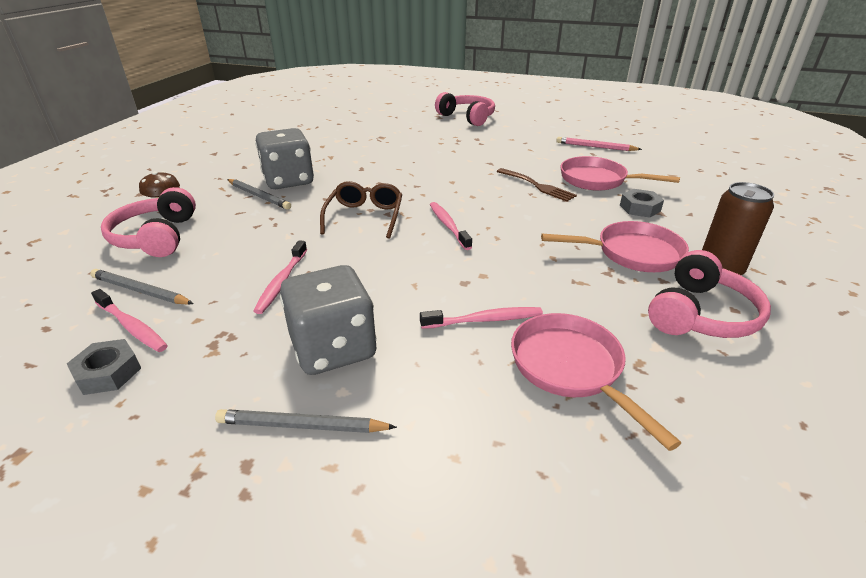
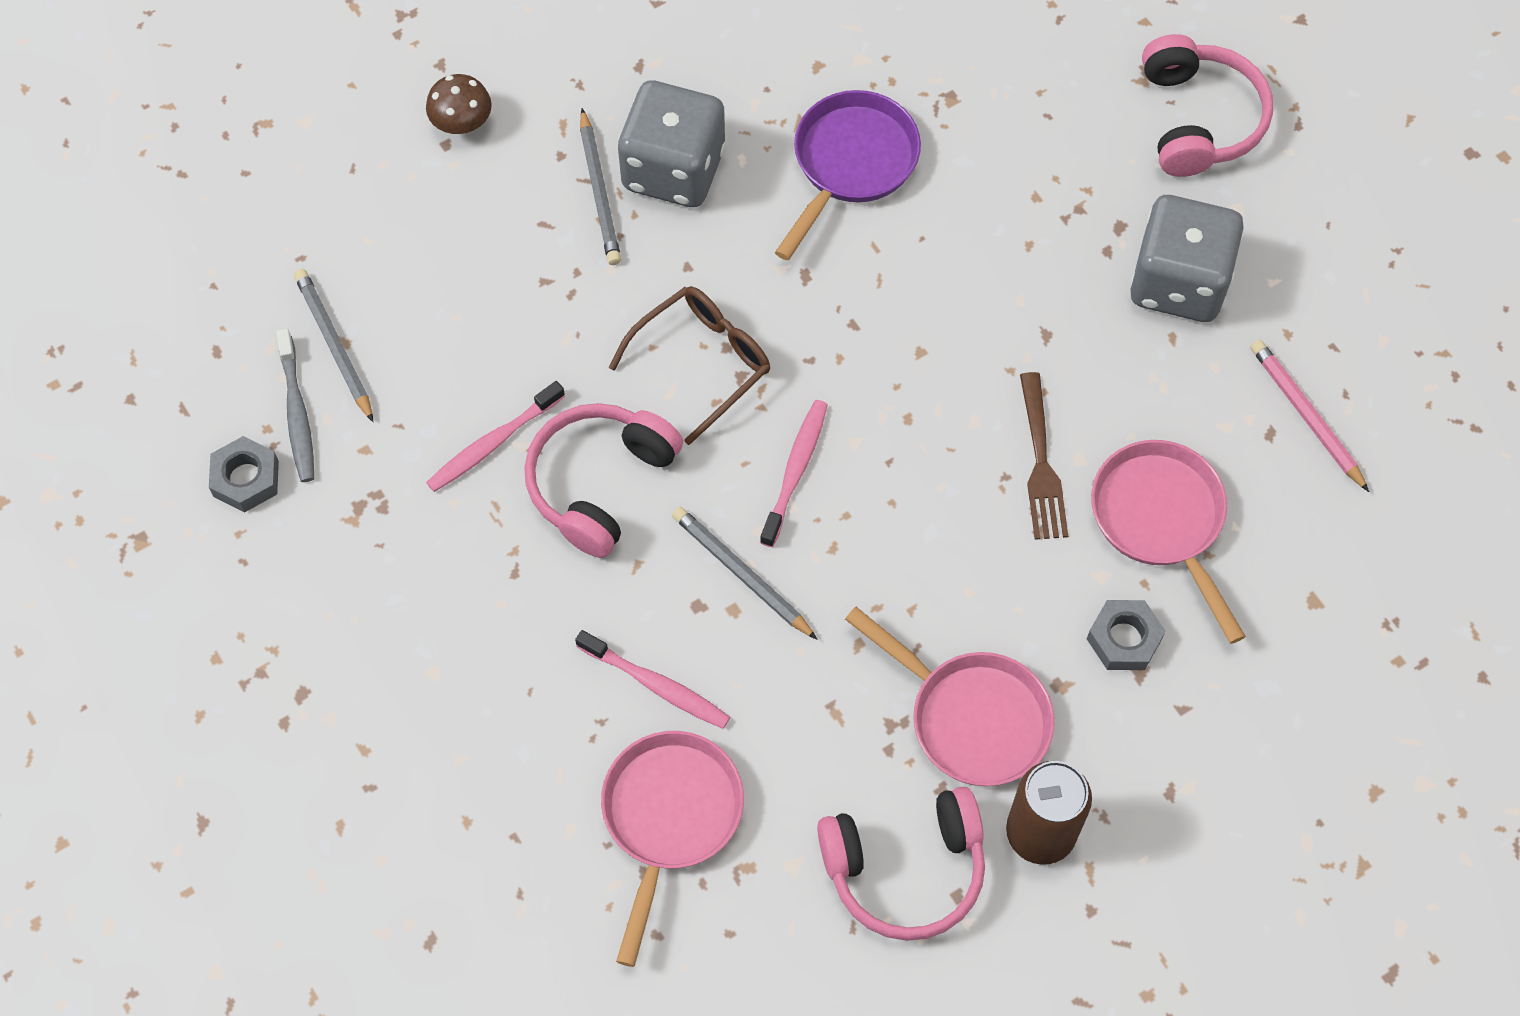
camera: 40 degrees right, 30 degrees up
pink toothbrush [91,289,168,352] -> grey toothbrush [276,329,314,482]
pink headphones [101,187,196,257] -> pink headphones moved to [524,403,683,558]
grey pencil [215,409,397,433] -> grey pencil moved to [672,507,817,640]
grey dice [280,265,377,375] -> grey dice moved to [1130,195,1244,322]
none -> purple pan [775,90,921,260]

